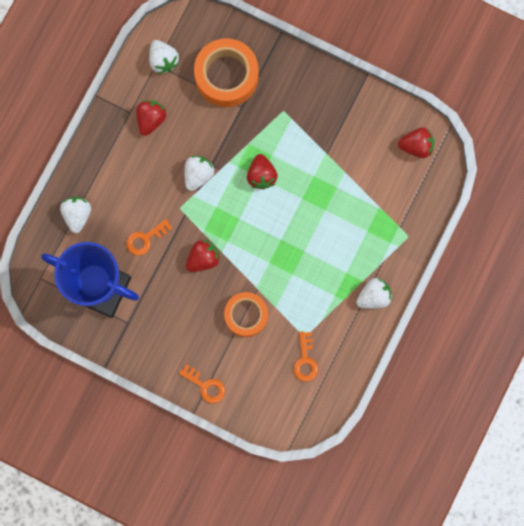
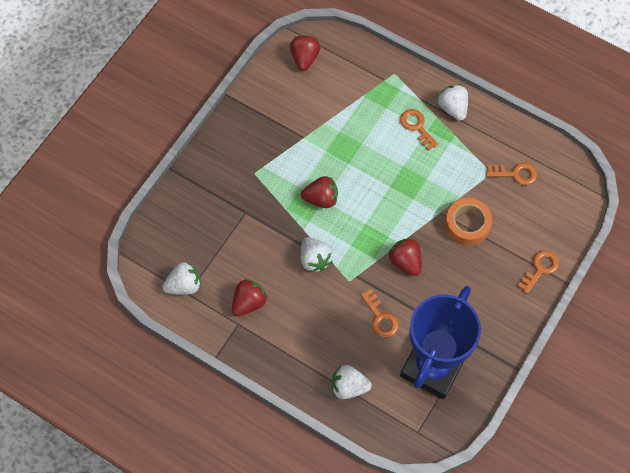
camera: 85 degrees left, 15 degrees down
red strawberry [136,100,166,136] -> red strawberry turned 105 degrees clockwise [232,279,267,316]
white strawberry [185,156,215,191] -> white strawberry turned 150 degrees counterclockwise [301,237,333,272]
orange tape [194,38,259,107] -> none
none -> orange key [400,109,438,151]

